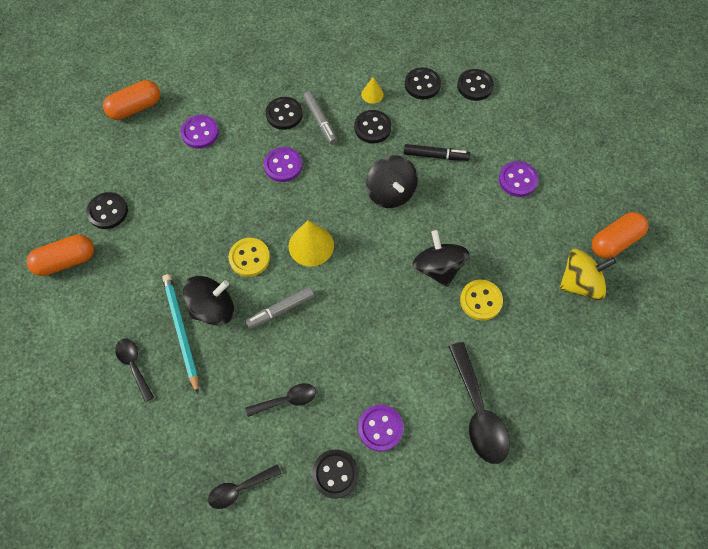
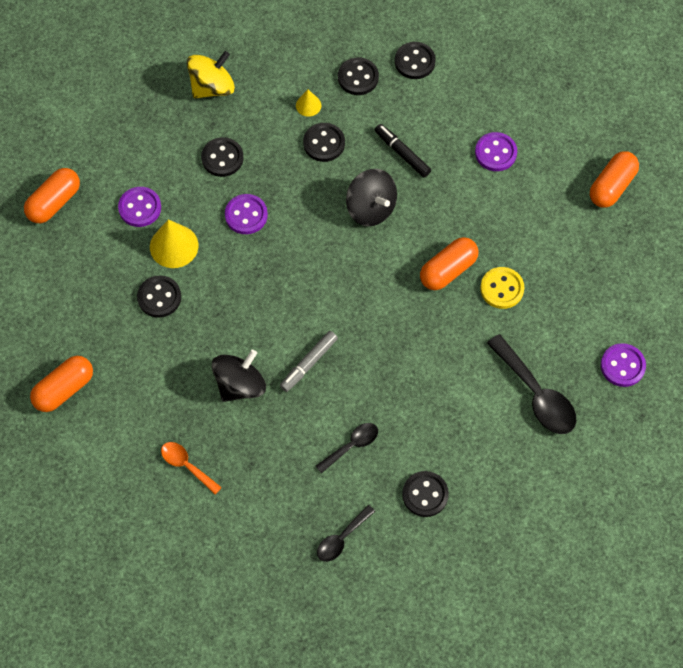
camera: 20 degrees left, 0 degrees up
black button [86,192,128,229] -> black button moved to [137,275,181,318]
black spoon [115,338,154,402] -> orange spoon [161,442,222,495]
turquoise pencil [162,274,199,394] -> none
yellow button [229,238,270,277] -> none
yellow cone [289,220,334,267] -> yellow cone moved to [150,219,198,268]
grey marker [303,91,337,144] -> none
purple button [358,405,404,451] -> purple button moved to [601,343,646,387]
black marker [404,144,470,161] -> black marker turned 120 degrees counterclockwise [375,124,431,178]
black spinning top [413,230,469,287] -> orange capsule [420,237,478,290]
yellow spinning top [559,249,616,300] -> yellow spinning top moved to [187,51,235,99]

